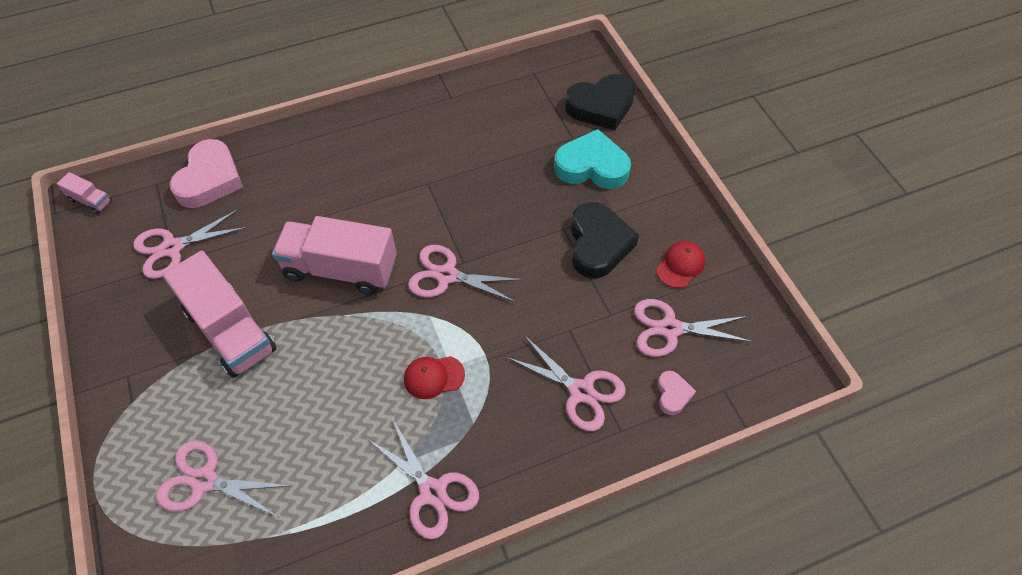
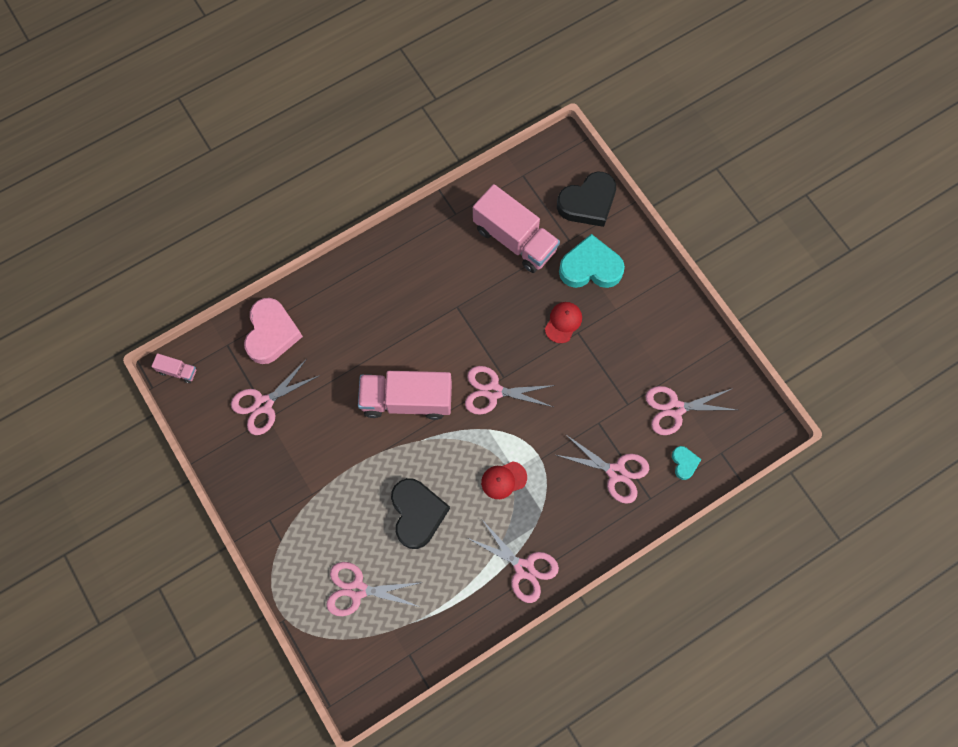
camera: 10 degrees left, 15 degrees up
pink truck [162,250,277,378] -> pink truck moved to [473,184,560,273]
black heart [571,202,639,278] -> black heart moved to [391,478,450,549]
red cap [656,241,705,288] -> red cap moved to [545,302,582,343]
pink heart [657,371,696,415] -> turquoise heart [672,446,701,480]

